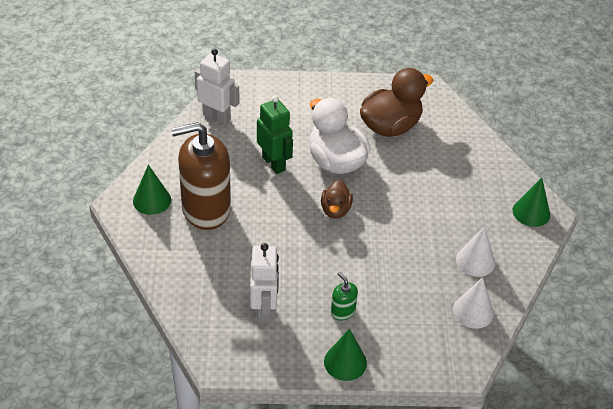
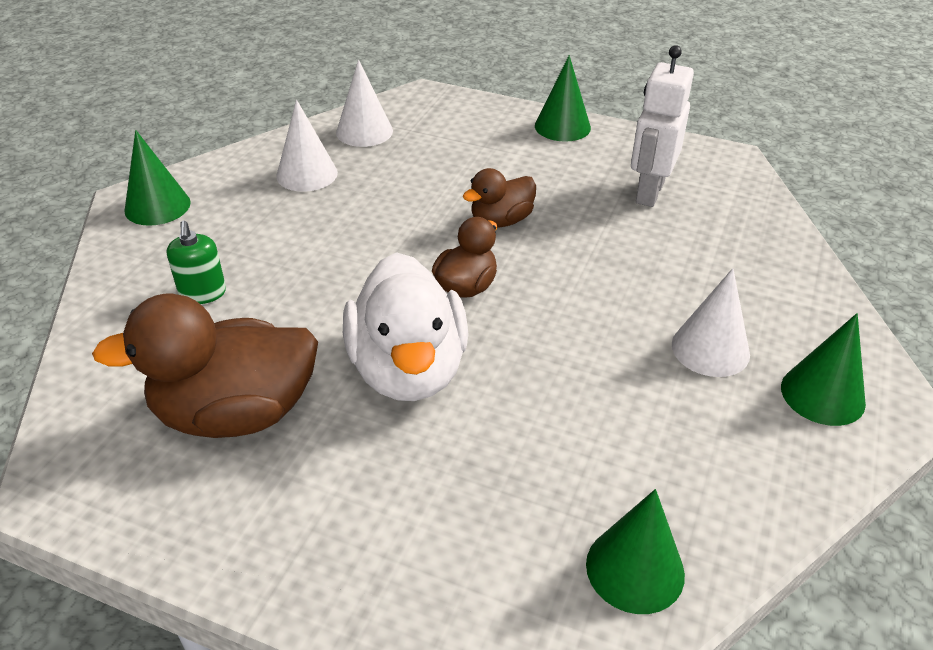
camera: 155 degrees left, 5 degrees down
brown soap dispenser [171,122,231,230] -> white cone [672,268,750,377]
white robot [195,49,239,125] -> green cone [586,489,685,614]
green robot [257,95,293,174] -> none
green soap dispenser [331,272,358,321] -> green soap dispenser moved to [167,221,226,304]
none -> brown duck [463,168,536,227]

